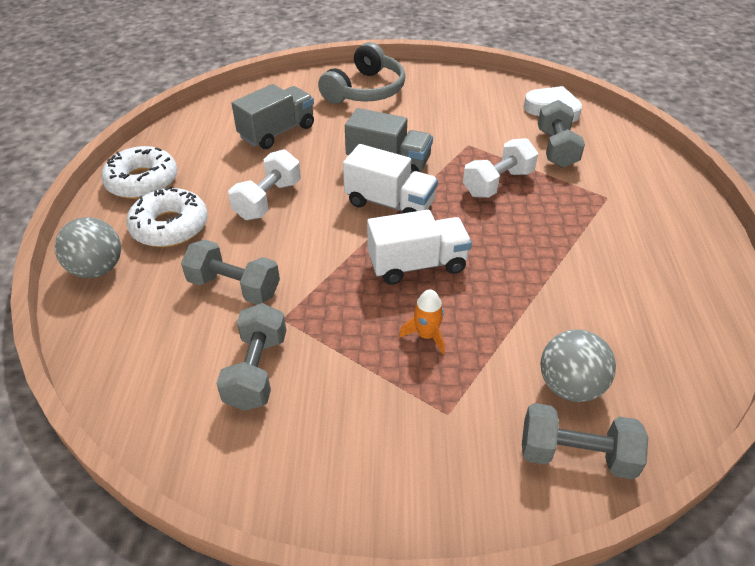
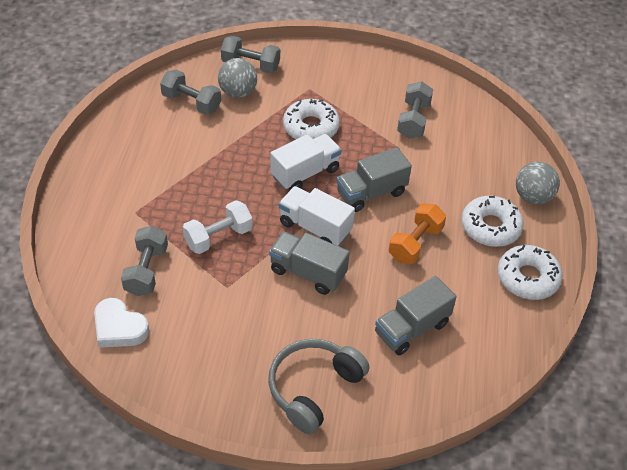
camera: 175 degrees left, 5 degrees up
grey dumbbell [181,240,280,305] -> grey dumbbell moved to [160,69,221,115]
white dumbbell [228,149,301,220] -> orange dumbbell [389,203,446,264]
white truck [367,210,472,285] -> white truck turned 150 degrees clockwise [270,134,341,190]
orange rocket [399,289,444,354] -> white donut [283,99,340,139]
none -> grey truck [336,147,412,212]

